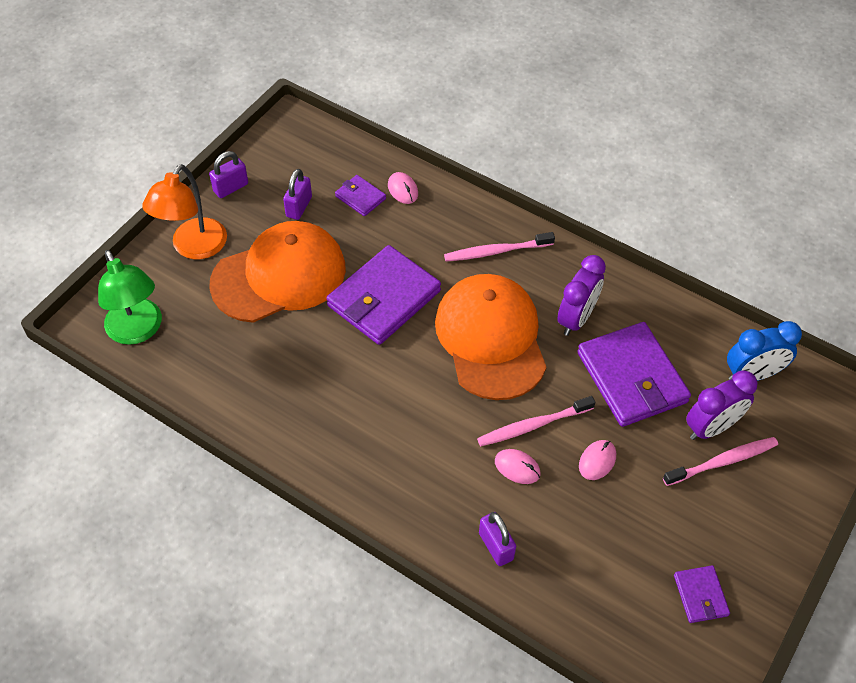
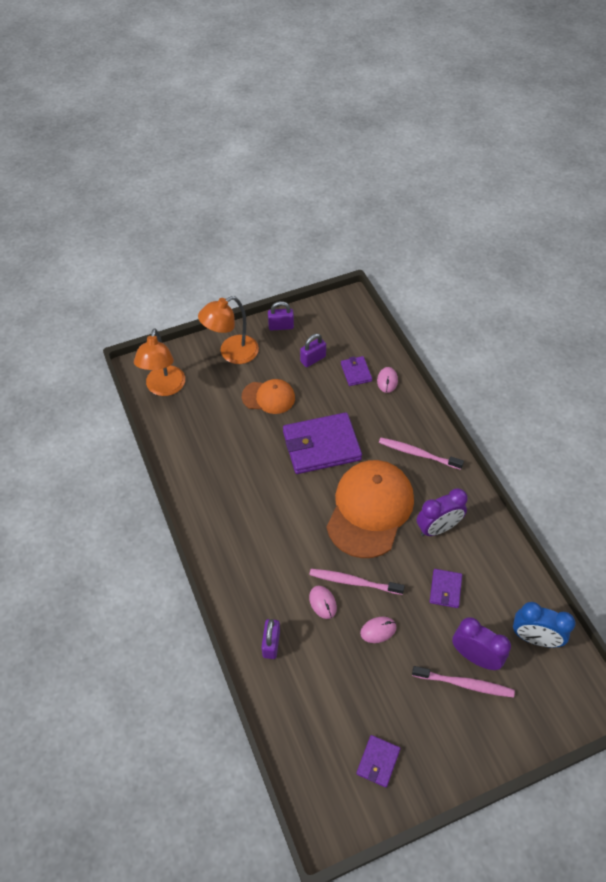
camera: 35 degrees right, 0 degrees up
green lamp [98,250,162,345] -> orange lamp [134,328,185,396]
orange cap [209,221,346,323] -> orange cap [242,379,295,414], size x0.54
purple wallet [577,322,691,427] -> purple wallet [430,569,462,608], size x0.48
purple clock [686,370,758,440] -> purple clock turned 150 degrees counterclockwise [452,617,511,670]

